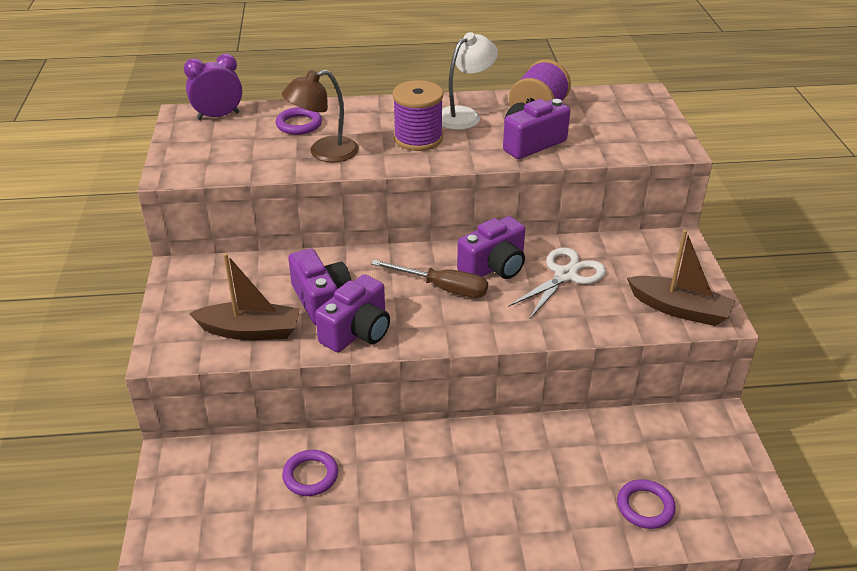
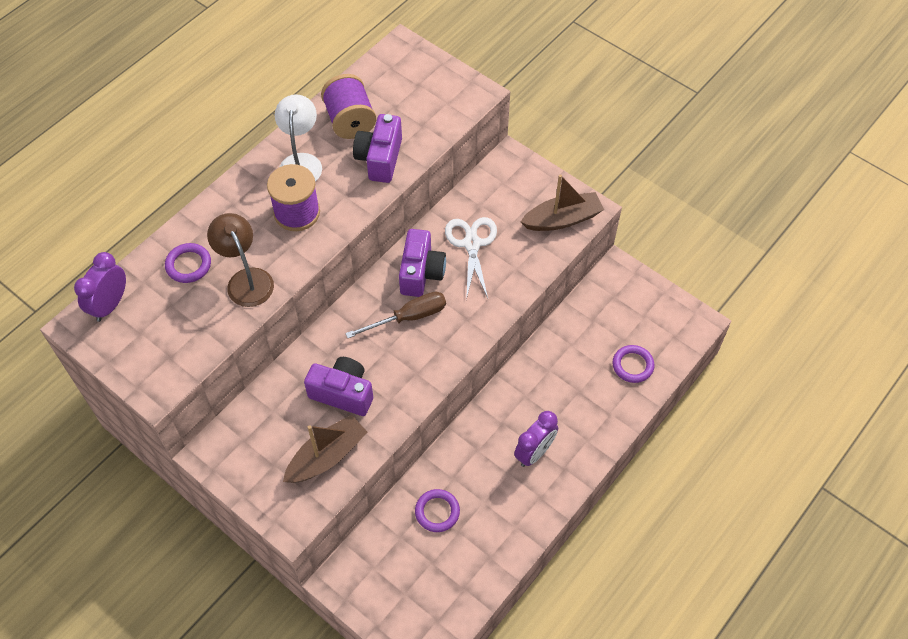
camera: 45 degrees left, 20 degrees up
brown lamp [282,70,359,162] -> brown lamp turned 135 degrees clockwise [207,213,274,307]
purple camera [315,274,390,352] -> none
none -> purple clock [514,411,558,467]

